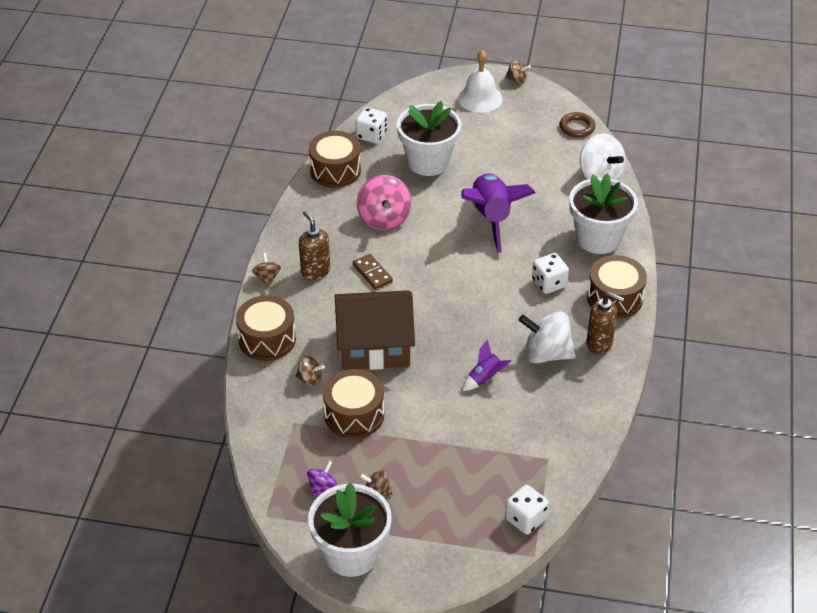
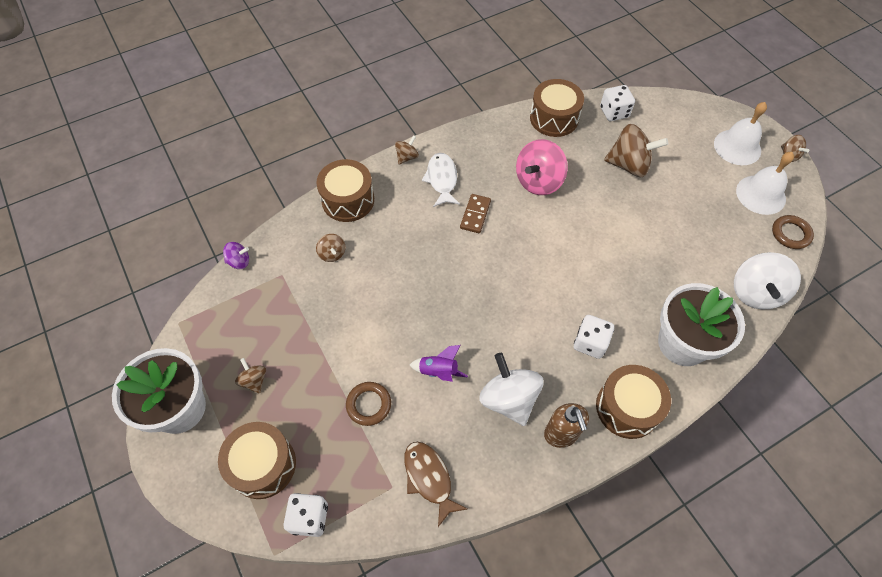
camera: 50 degrees right, 15 degrees up
brown soap dispenser [299,211,330,280] -> white fish [422,153,460,207]
purple spinning top [307,461,337,497] -> purple spinning top moved to [223,242,249,269]
brown drum [323,369,384,439] -> brown drum moved to [218,422,296,499]
brown house [335,290,415,370] -> none
white flower pot [397,101,461,176] -> brown spinning top [604,124,668,177]
purple rocket [461,173,535,253] -> none
none -> brown ring [346,382,391,426]
none -> brown fish [404,442,467,527]
none -> white bell [736,152,794,215]

